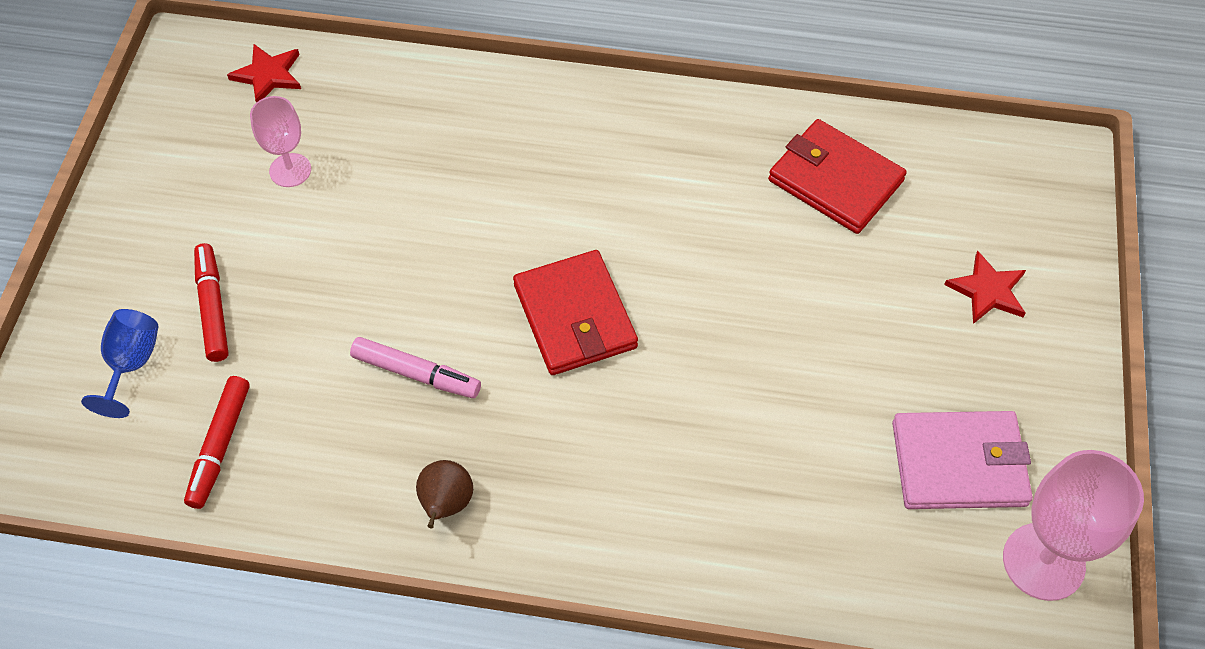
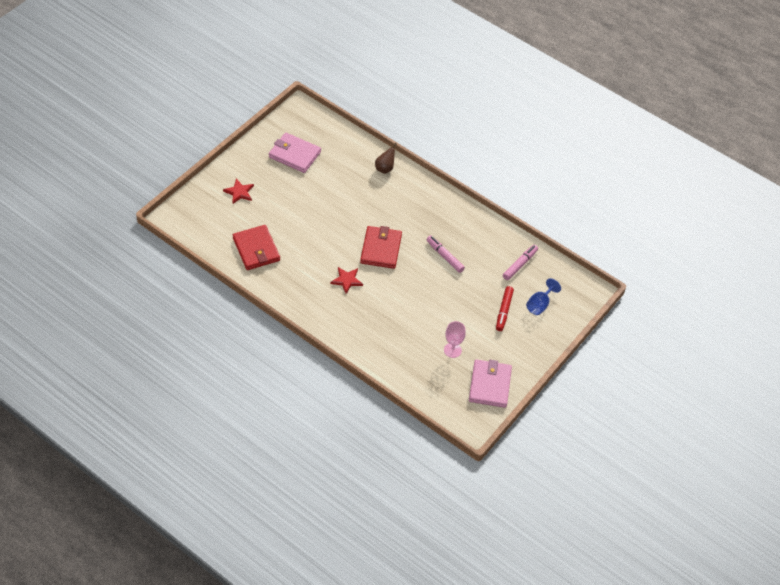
camera: 155 degrees left, 5 degrees down
red marker [184,376,250,509] -> pink marker [503,245,538,280]
red star [227,44,301,102] -> red star moved to [330,267,363,294]
brown pear [416,460,473,528] -> brown pear moved to [375,143,397,174]
pink goblet [1003,450,1144,601] -> none
none -> pink wallet [469,359,512,408]

